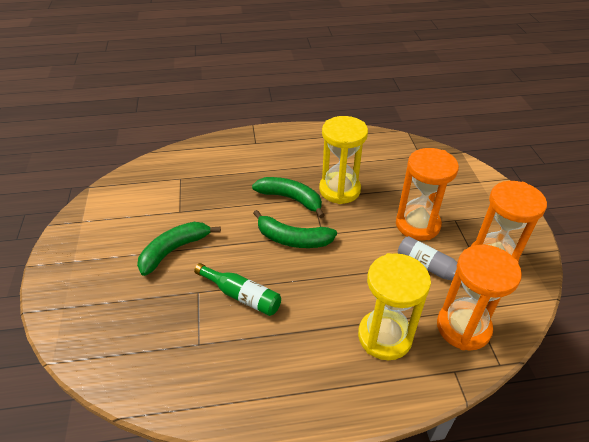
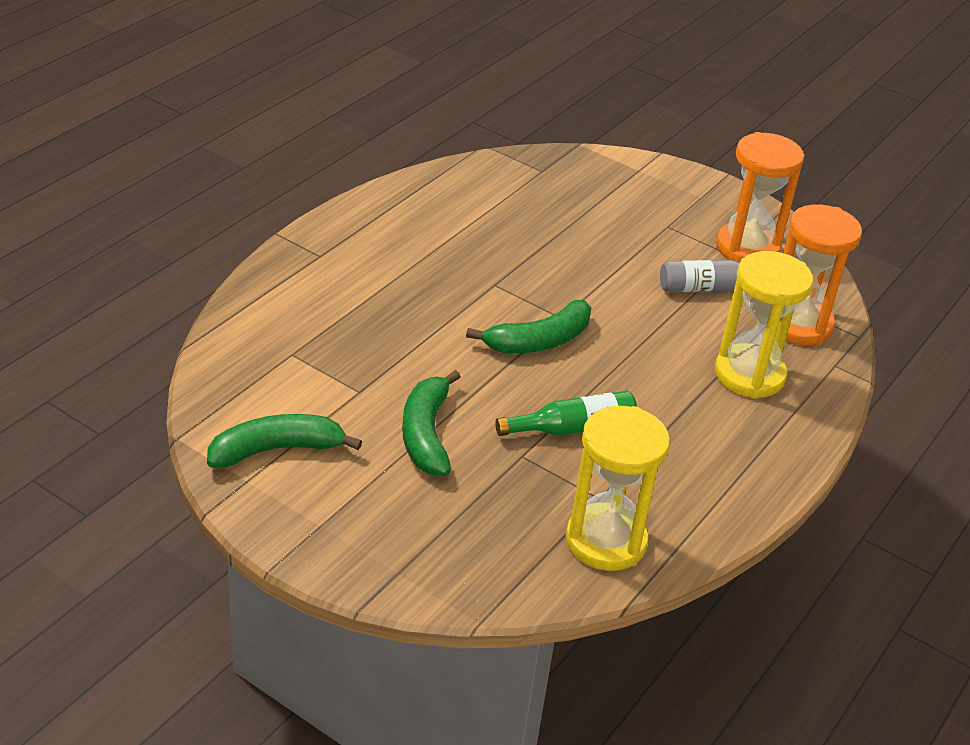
camera: 50 degrees left, 5 degrees down
green banana [252,177,325,218] -> green banana moved to [207,414,362,468]
yellow hourglass [319,116,368,204] -> yellow hourglass moved to [566,406,670,571]
orange hourglass [396,148,459,240] -> none

